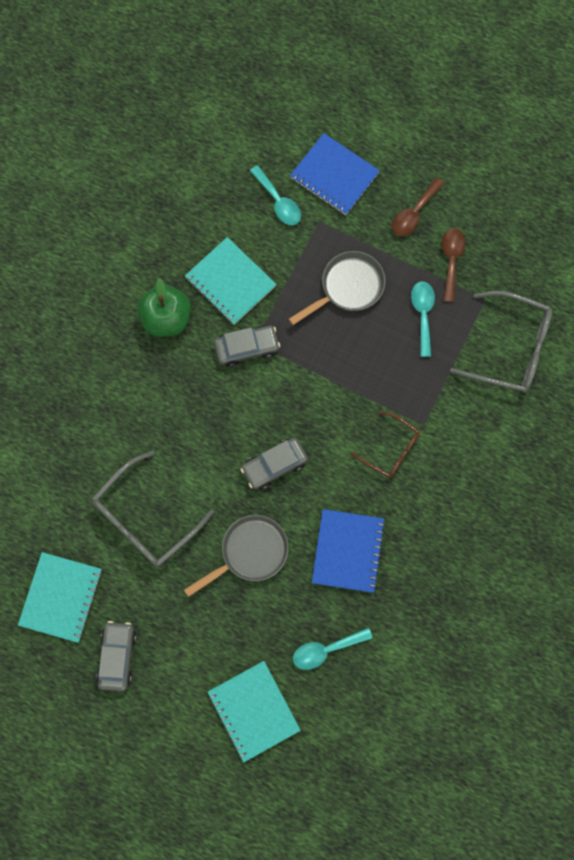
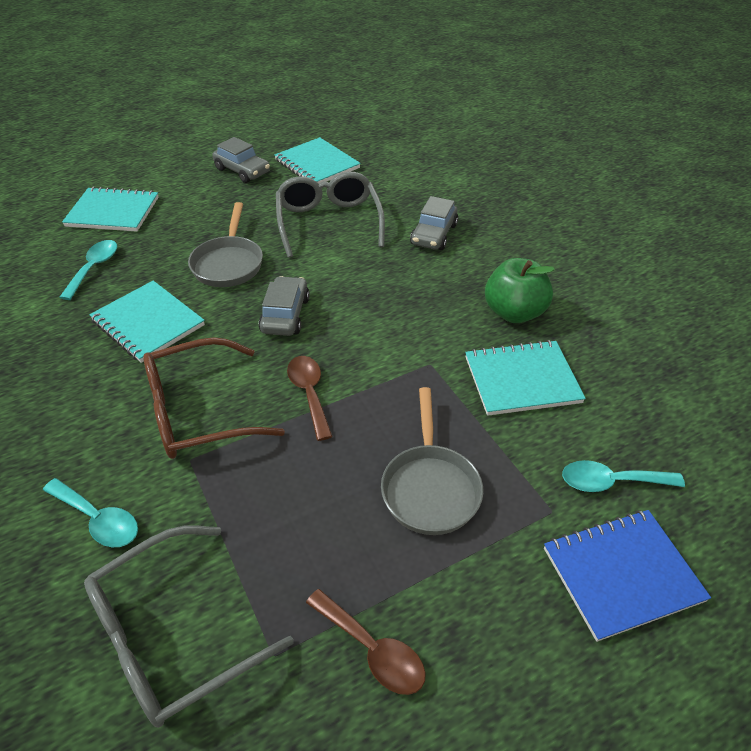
camera: 125 degrees right, 30 degrees down
grey car [214,325,280,367] -> grey car moved to [410,196,458,250]
blue notebook [312,509,385,593] -> turquoise notebook [89,281,205,363]
brown glasses [351,411,420,478] -> brown glasses [143,337,285,459], size x1.67
brown spoon [392,178,445,236] -> brown spoon moved to [287,356,333,441]
turquoise spoon [411,281,435,357] -> turquoise spoon moved to [43,478,138,547]

